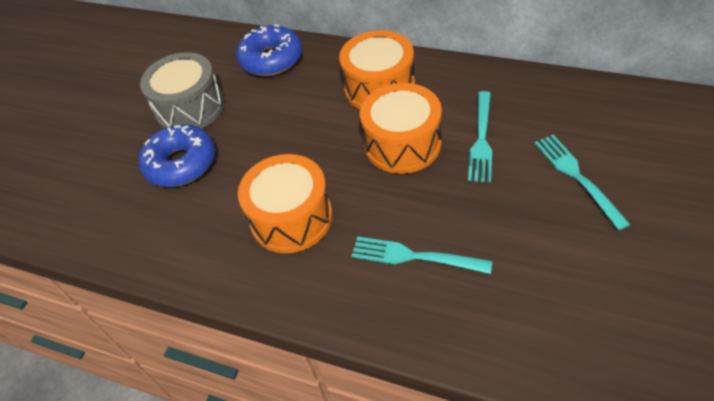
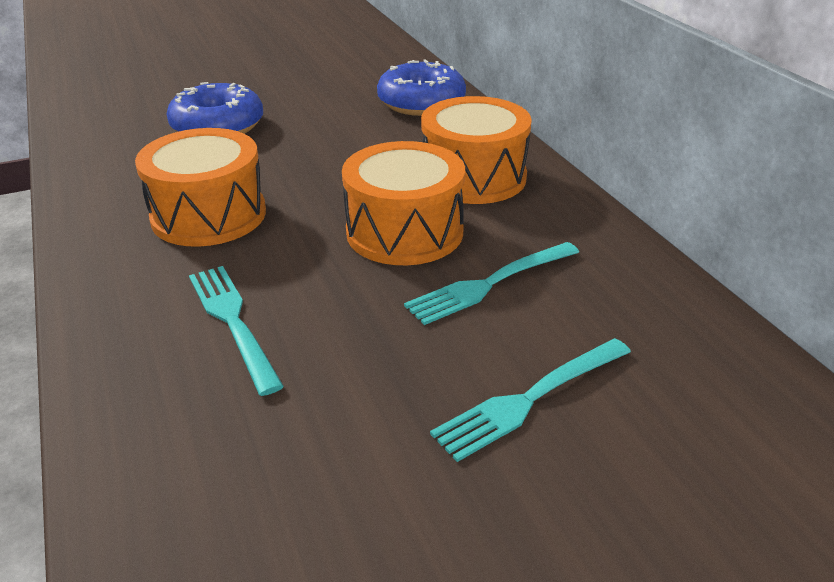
camera: 40 degrees right, 15 degrees down
grey drum [140,52,224,129] -> none
turquoise fork [534,135,631,231] -> turquoise fork turned 150 degrees counterclockwise [430,338,631,462]

